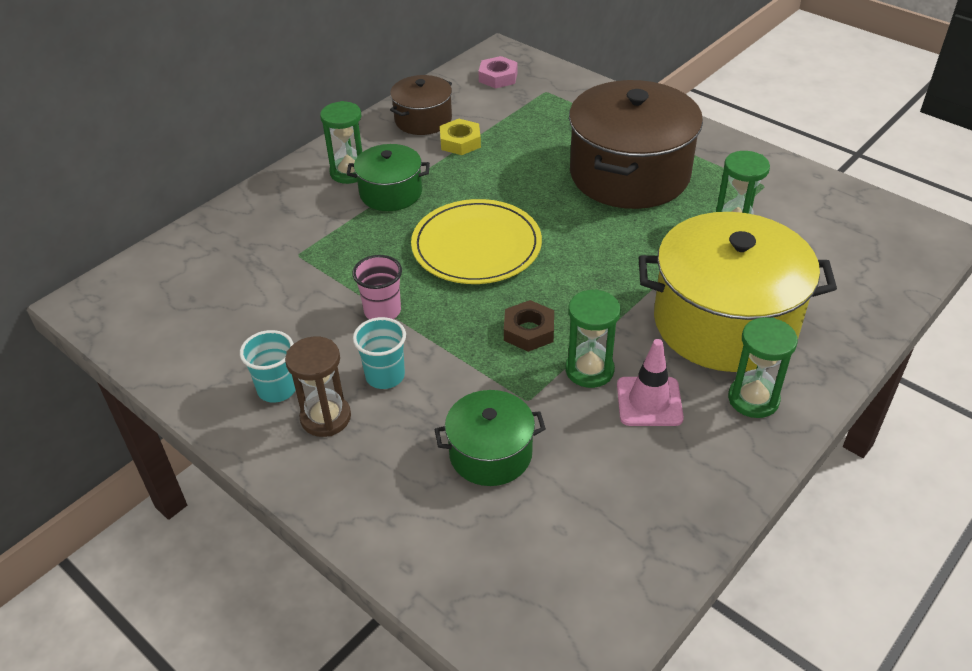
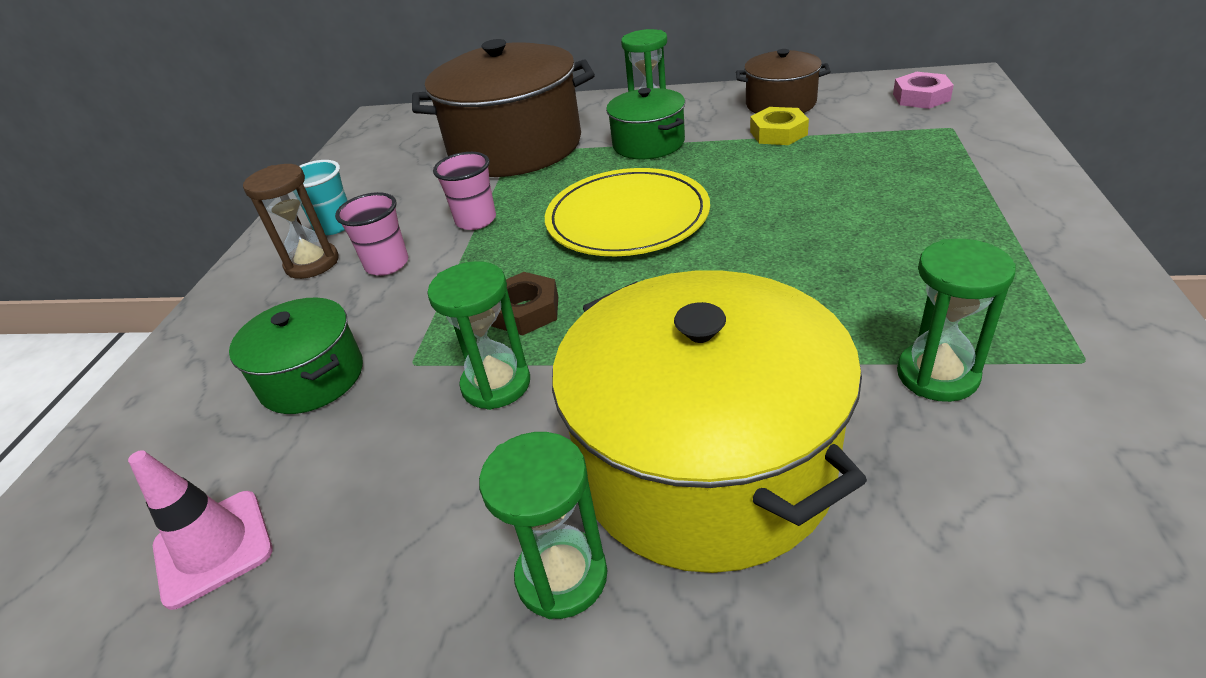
camera: 60 degrees right, 5 degrees down
turquoise cup [353,317,406,389] -> pink cup [335,192,408,276]
brown pot [569,80,703,209] -> brown pot moved to [412,39,595,177]
pink traffic cone [617,339,684,426] -> pink traffic cone moved to [128,450,273,610]

